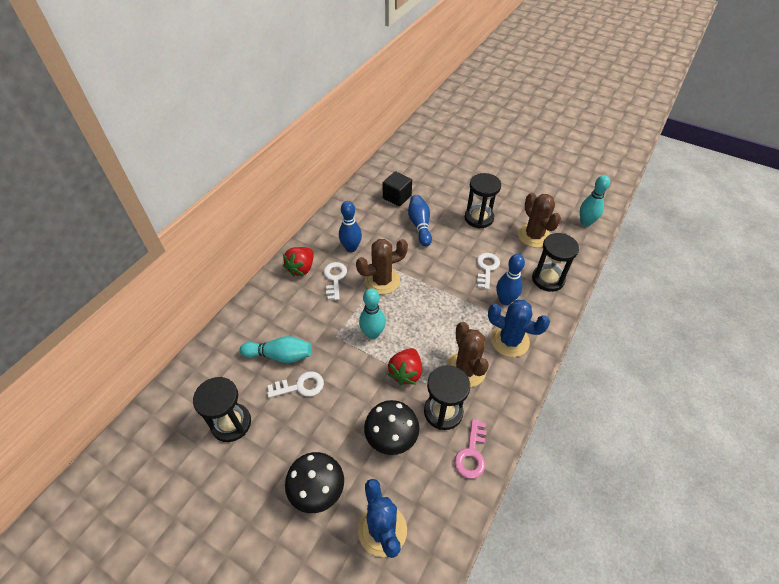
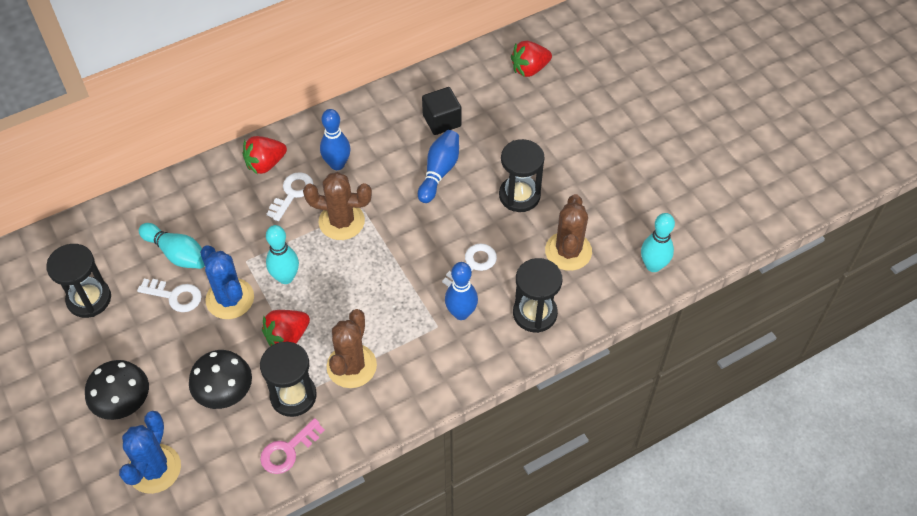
camera: 30 degrees right, 5 degrees up
blue cactus [488,300,550,357] -> blue cactus moved to [200,245,254,319]
none -> red strawberry [511,41,552,77]

